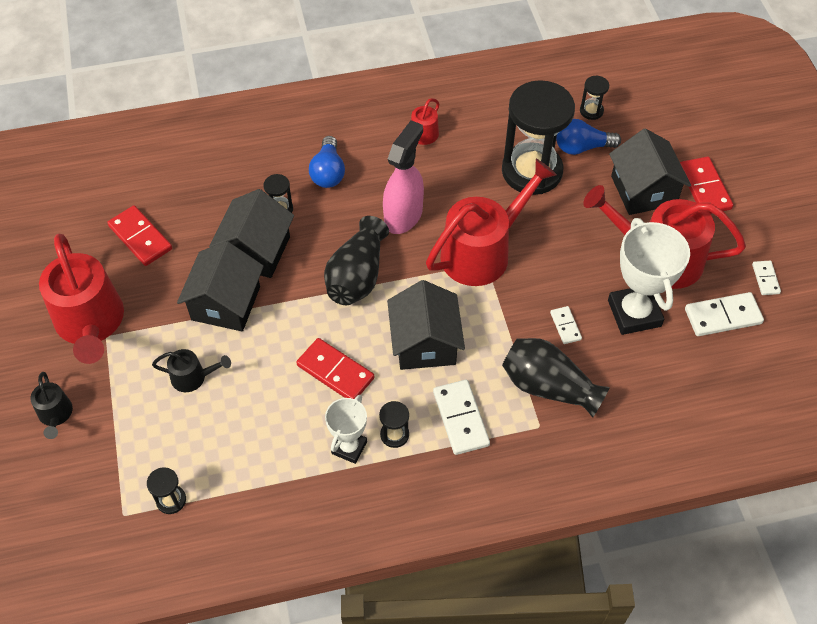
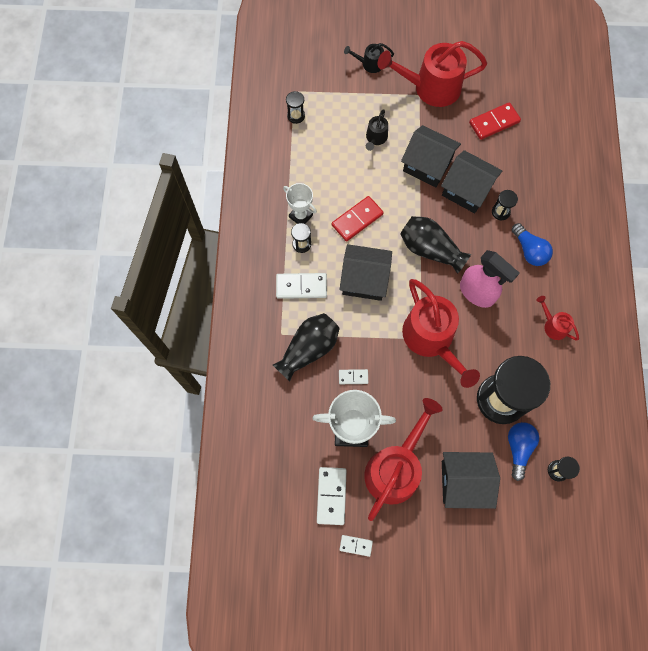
camera: 105 degrees right, 15 degrees up
blue light bulb [309,136,345,188] -> blue light bulb turned 135 degrees counterclockwise [512,223,553,266]
red domino [680,157,734,214] -> none

